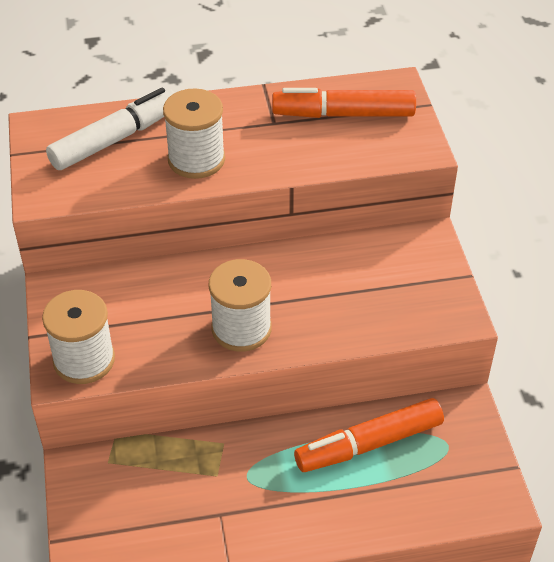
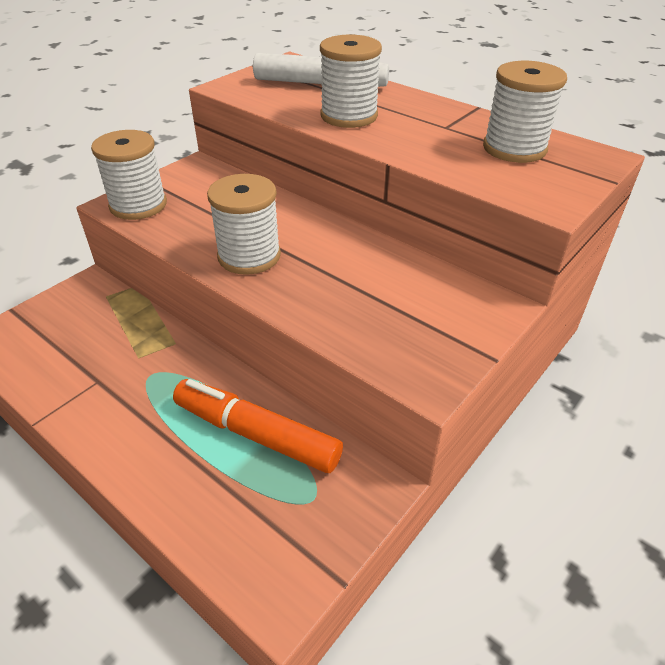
camera: 50 degrees right, 5 degrees down
orange marker [272,88,416,118] -> white spool [483,61,567,163]

